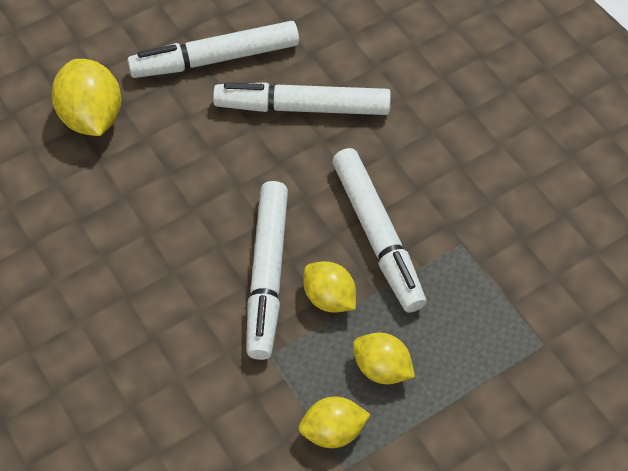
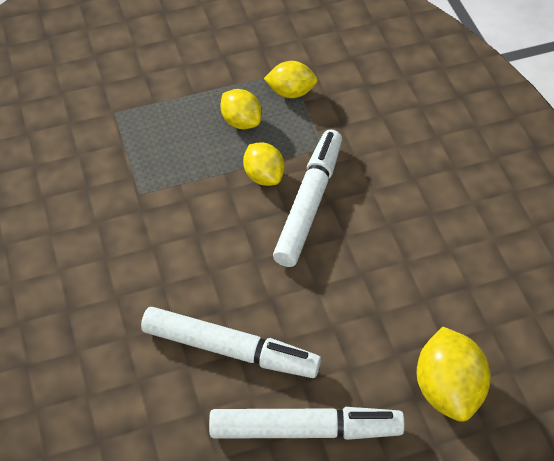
camera: 165 degrees left, 5 degrees down
white marker [332,148,426,312] -> none

